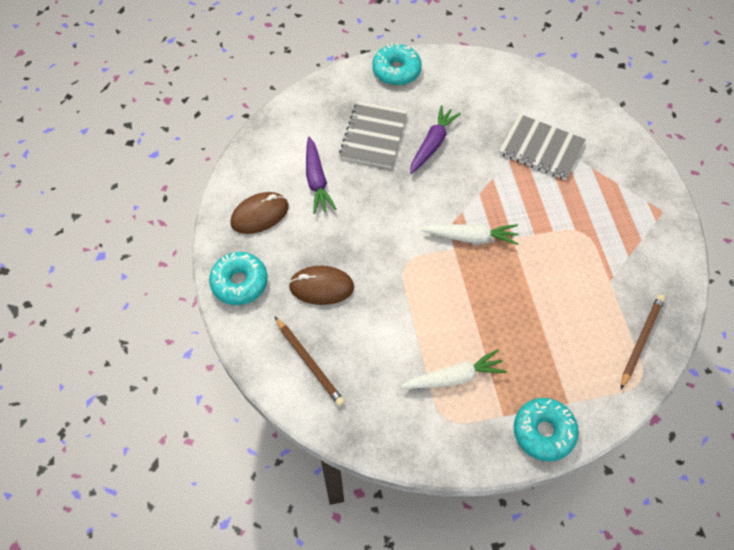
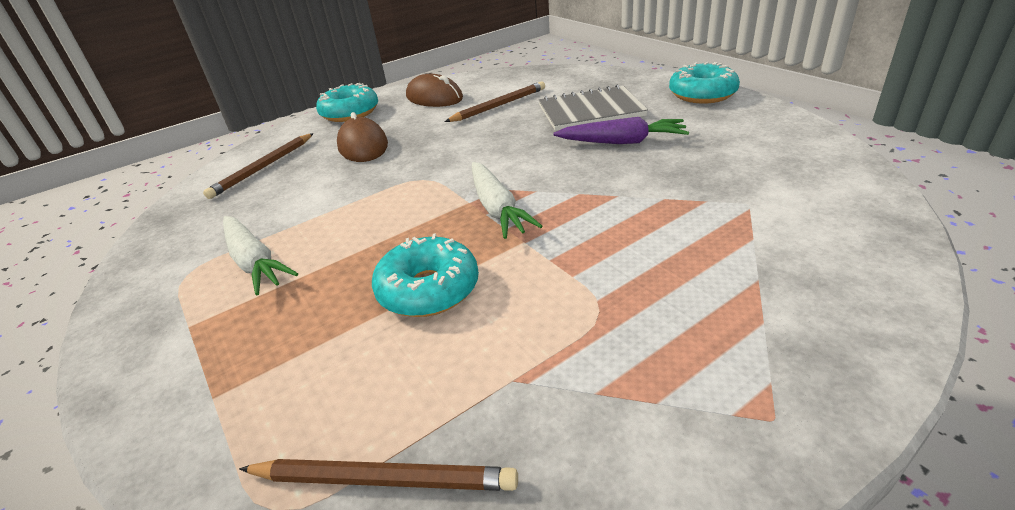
camera: 70 degrees right, 25 degrees down
purple carrot [306,137,336,214] -> brown pencil [445,81,545,122]
grey notebook [499,114,586,180] -> none
turquoise donut [514,398,579,461] -> turquoise donut moved to [372,234,479,317]

